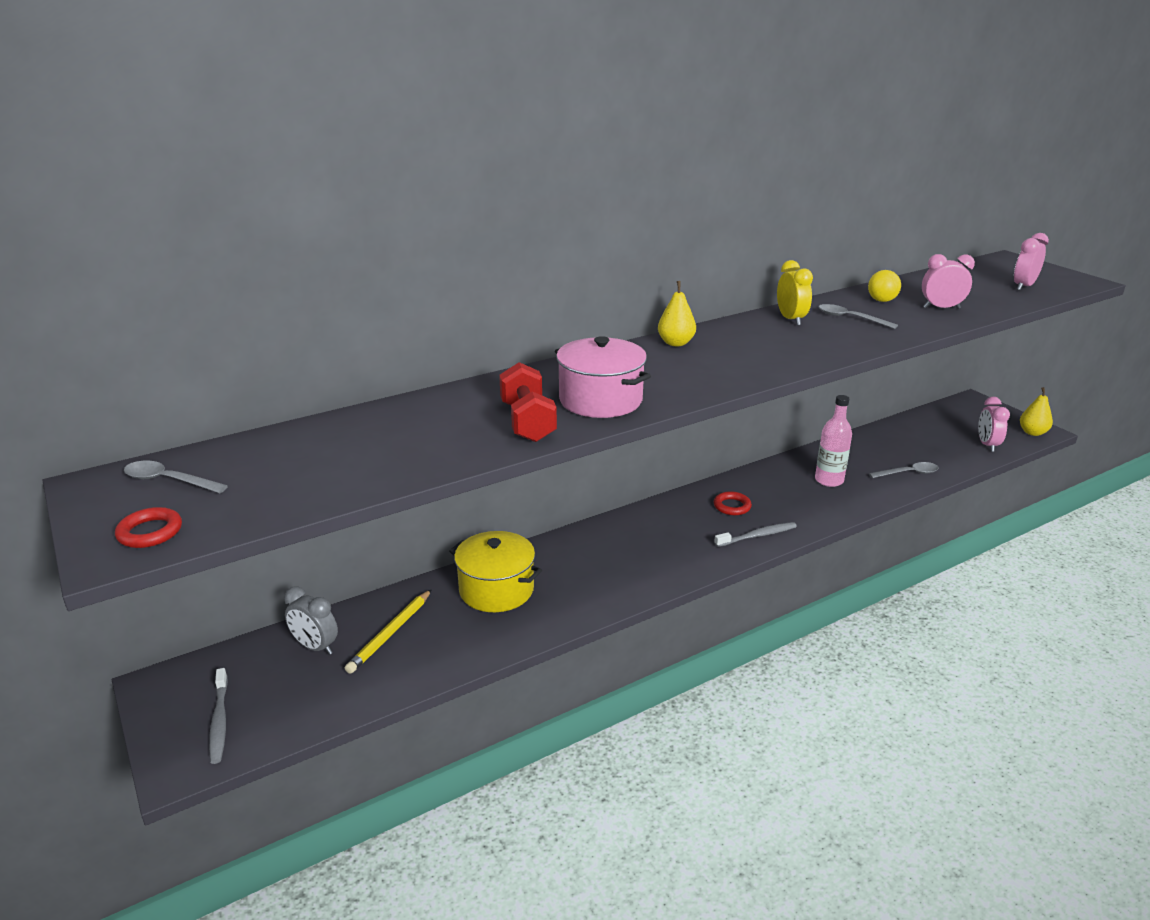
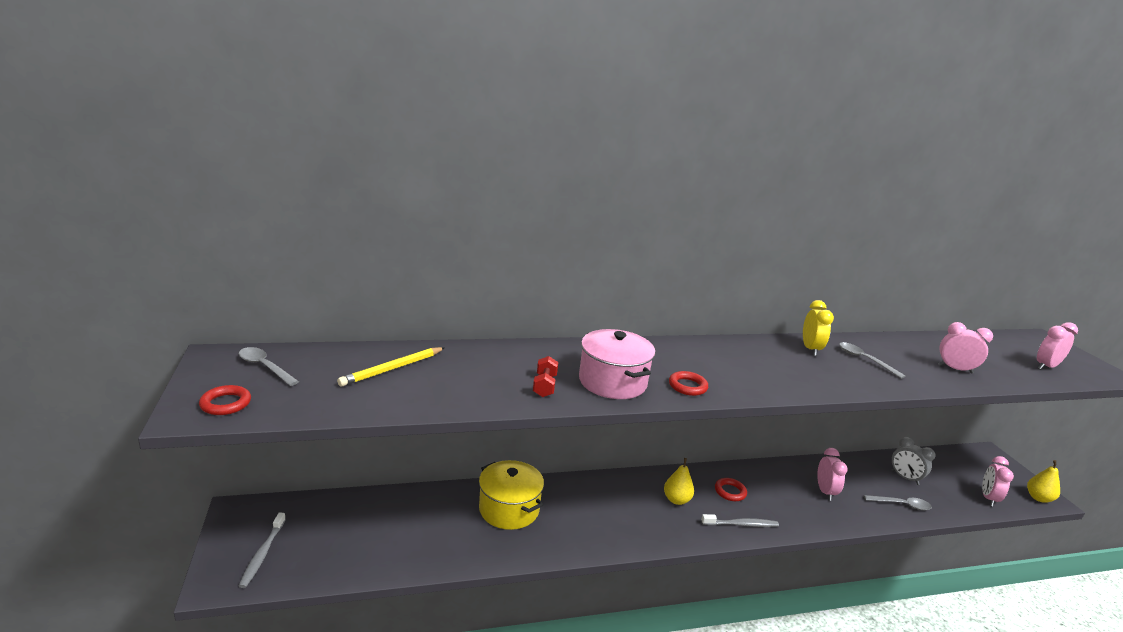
camera: 15 degrees right, 5 degrees down
grey clock [284,587,338,655] -> grey clock moved to [892,437,936,485]
yellow pencil [345,589,432,674] -> yellow pencil moved to [337,347,445,387]
red dumbbell [499,362,557,442] -> red dumbbell [533,356,558,397], size x0.61
yellow pear [658,281,696,346] -> yellow pear moved to [664,458,694,505]
pink bottle [815,395,852,487] -> pink clock [817,448,848,501]
yellow ball [868,270,901,302] -> none
none -> red ring [669,371,708,396]

